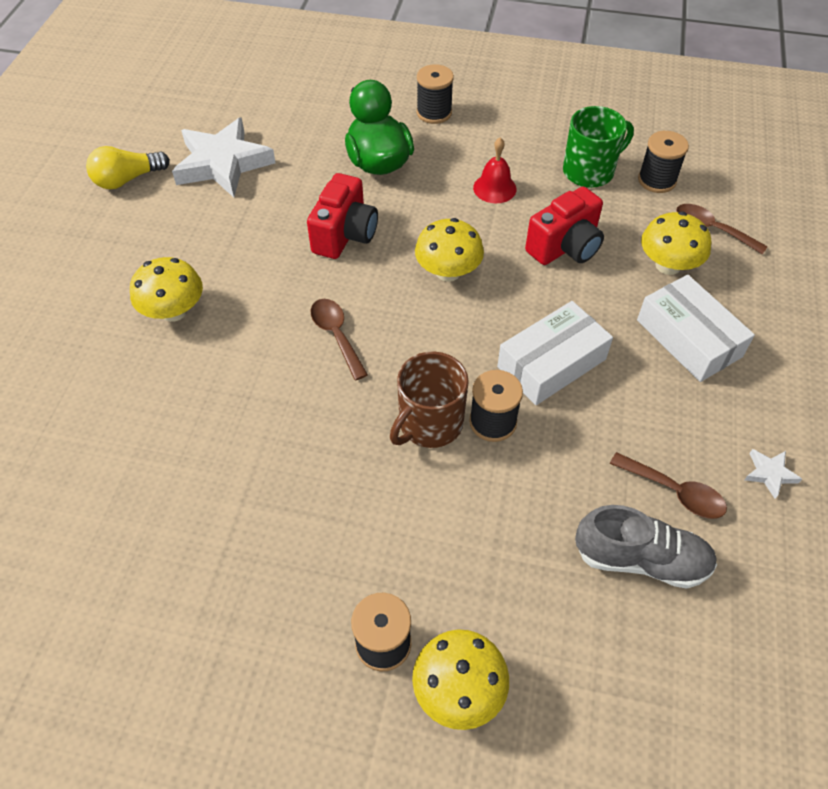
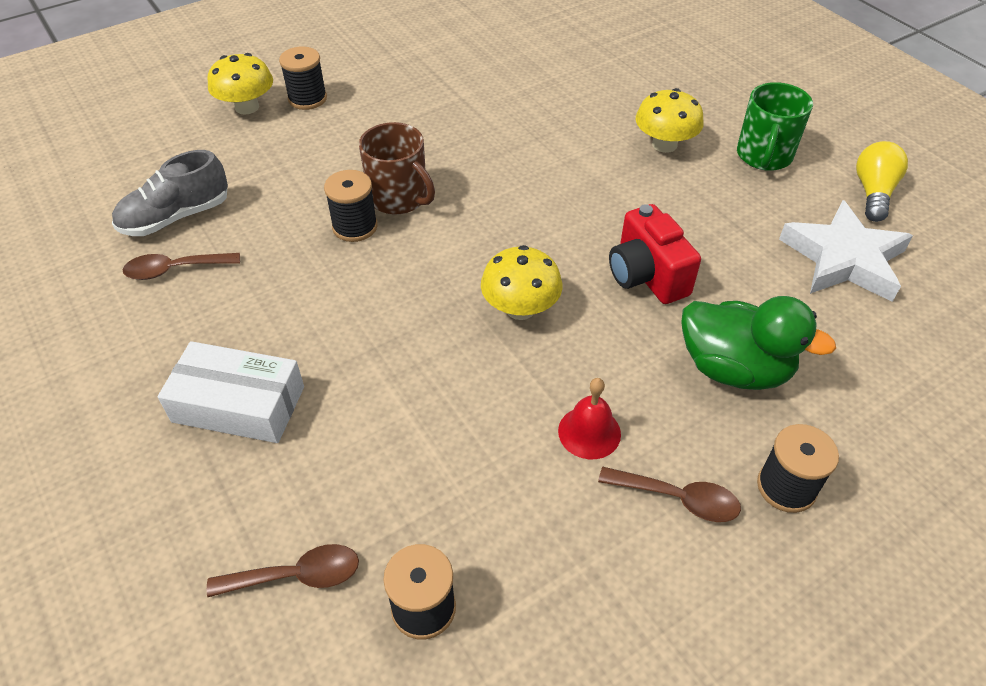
camera: 135 degrees right, 5 degrees down
brown spoon [311,299,368,380] -> brown spoon moved to [598,467,741,522]
brown mug [390,351,469,448] -> brown mug turned 135 degrees clockwise [359,122,435,215]
white box [497,301,613,405] -> none
red camera [525,187,604,265] -> none
green mug [563,106,634,188] -> green mug moved to [737,82,813,171]
yellow mushroom [641,212,712,275] -> none
white star [745,449,802,499] -> none

